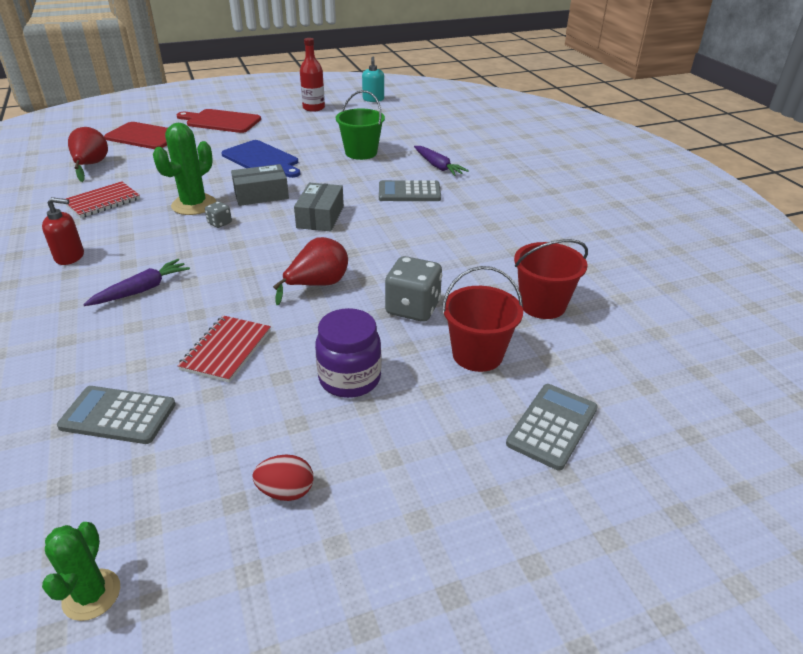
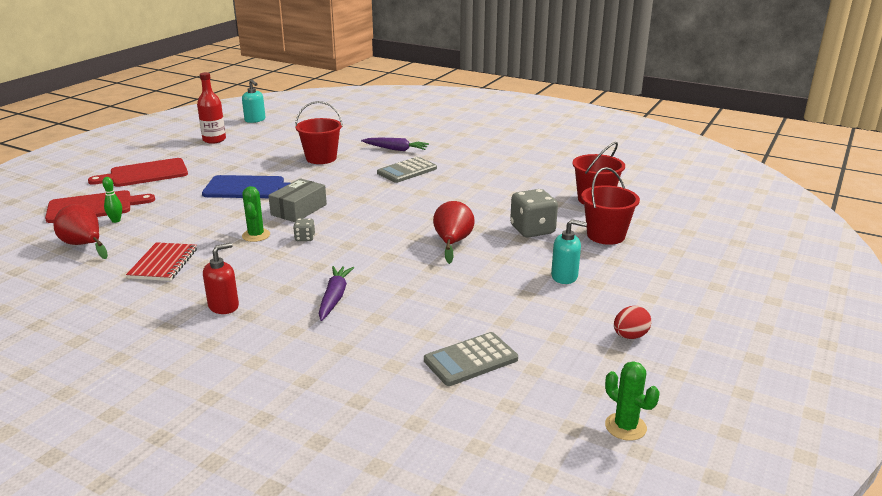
camera: 40 degrees left, 10 degrees down
green cactus [153,123,216,215] -> green cactus [242,186,270,242], size x0.63
red notebook [177,315,271,383] -> none
grey box [294,183,344,231] -> none
purple jar [315,308,382,398] -> turquoise soap dispenser [551,219,587,284]
green bucket [336,90,385,160] -> red bucket [295,101,343,164]
grey calculator [506,384,598,470] -> none
none -> green bowling pin [102,177,122,223]

